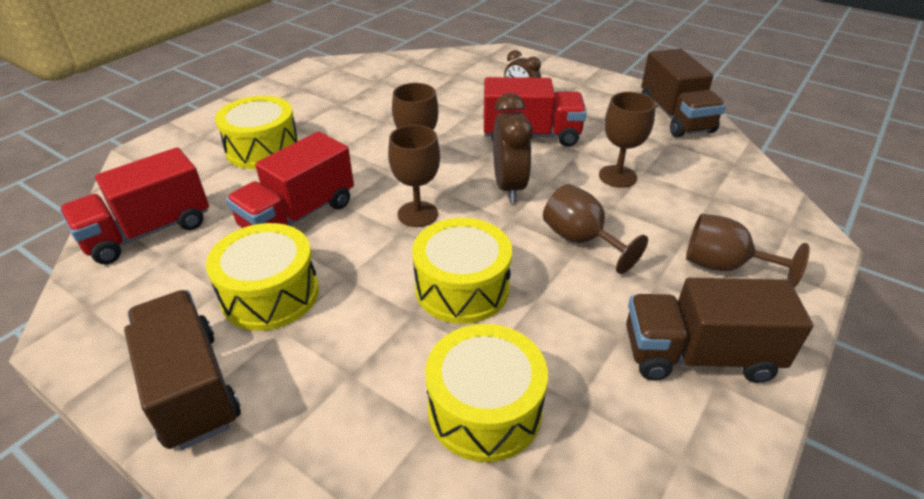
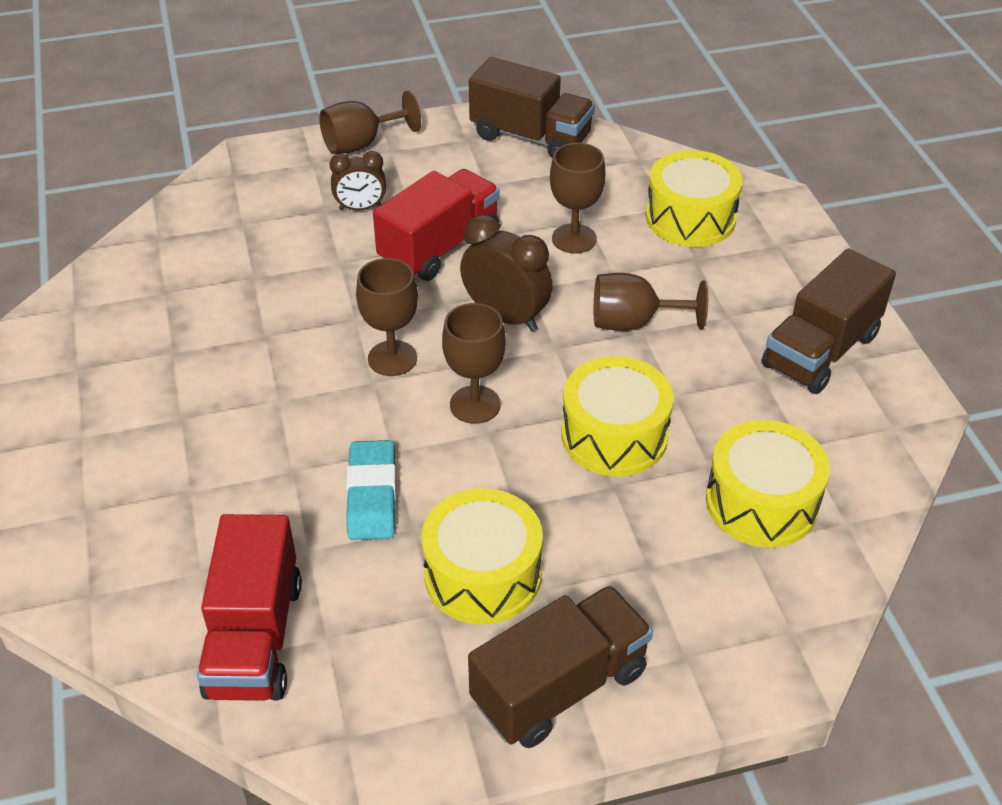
camera: 50 degrees left, 5 degrees up
brown truck [124,290,241,450] -> brown truck turned 135 degrees clockwise [468,585,653,748]
yellow drum [215,96,299,169] -> yellow drum moved to [646,150,743,247]
red truck [226,131,354,228] -> turquoise eraser [346,440,396,540]
brown goblet [686,214,810,287] -> brown goblet moved to [319,91,421,154]

